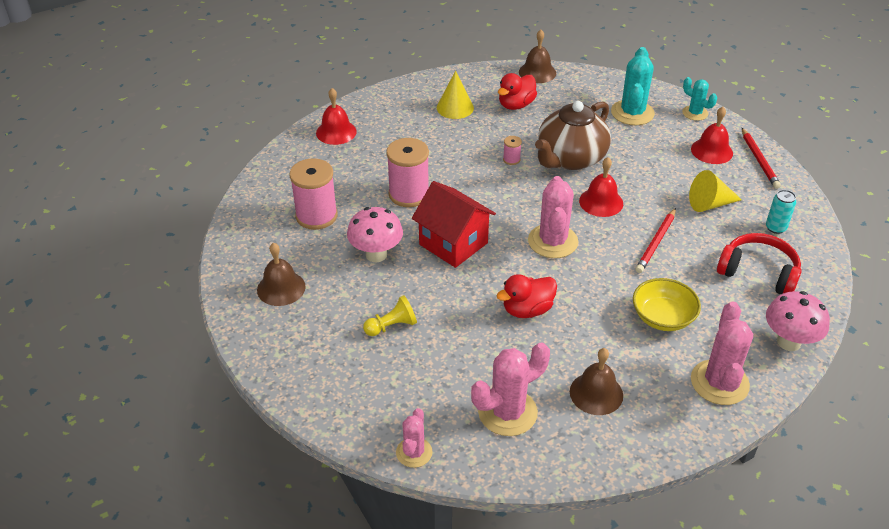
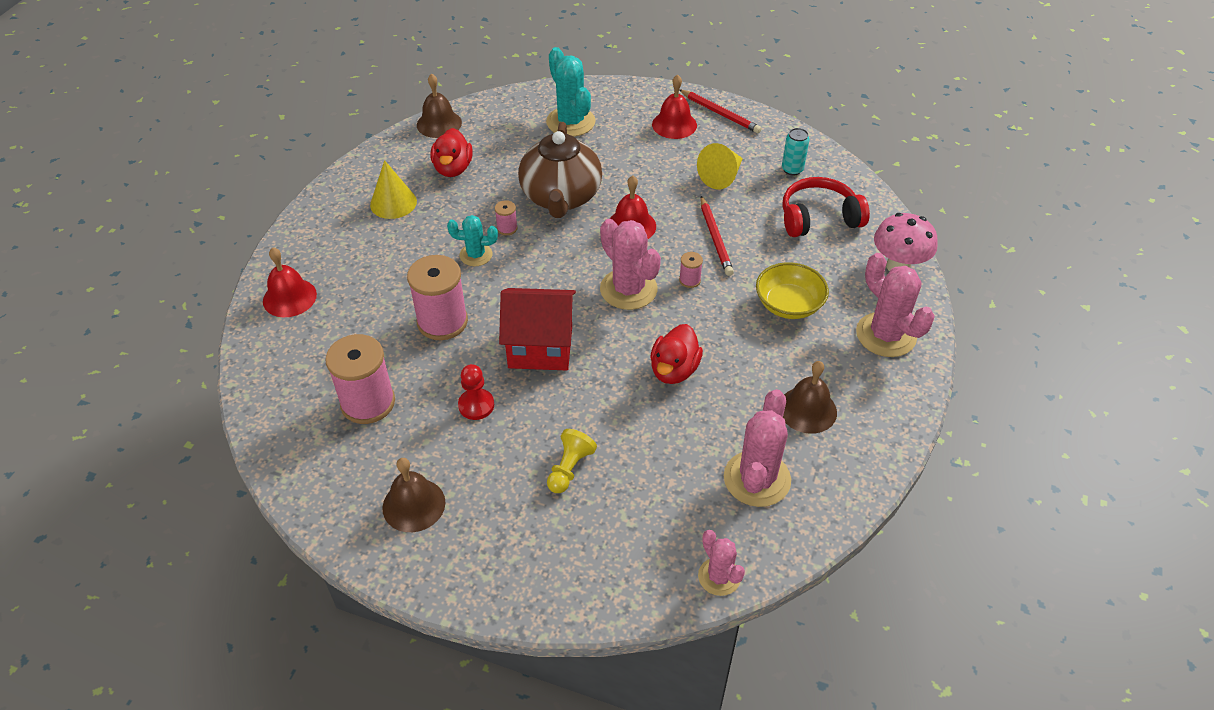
camera: 40 degrees left, 5 degrees up
pink mushroom [347,207,403,262] -> red pawn [458,364,494,420]
turquoise cactus [682,77,717,121] -> turquoise cactus moved to [447,215,498,266]
none -> pink spool [679,252,703,288]

